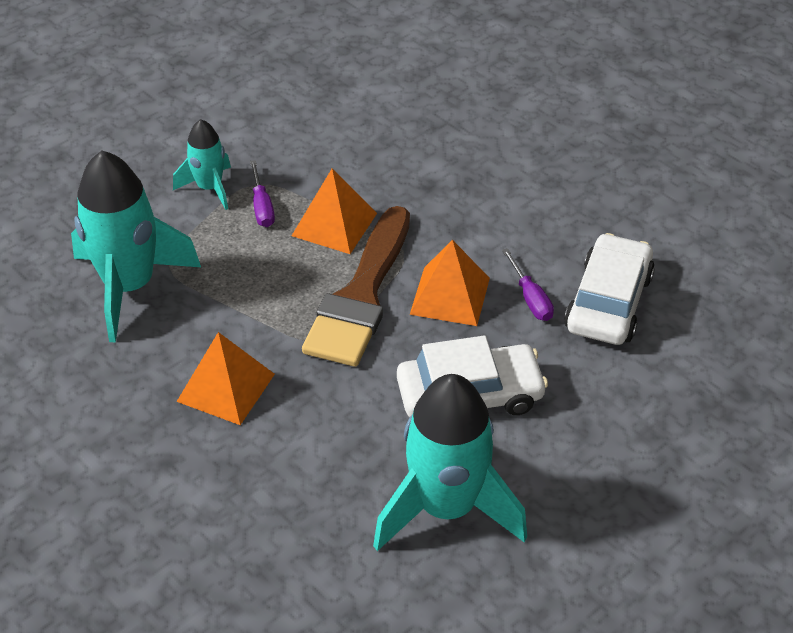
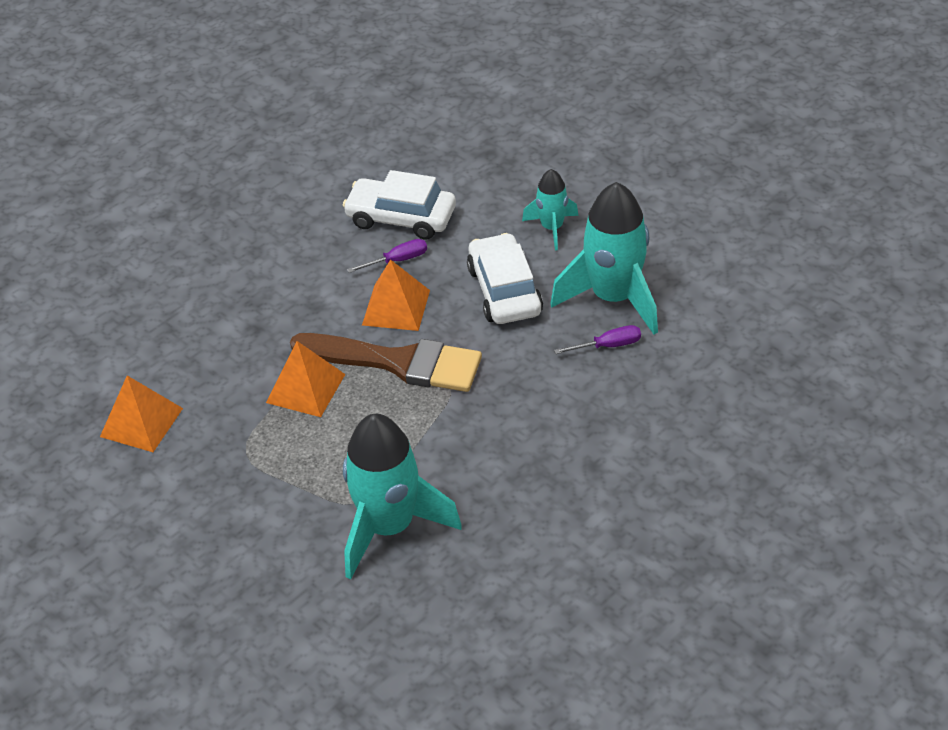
camera: 90 degrees left, 0 degrees up
turquoise rocket [173,119,231,210] -> turquoise rocket moved to [522,169,579,250]
orange pyramid [176,332,275,425] -> orange pyramid moved to [100,376,183,452]
purple screwdriver [250,160,275,227] -> purple screwdriver moved to [554,325,641,354]

